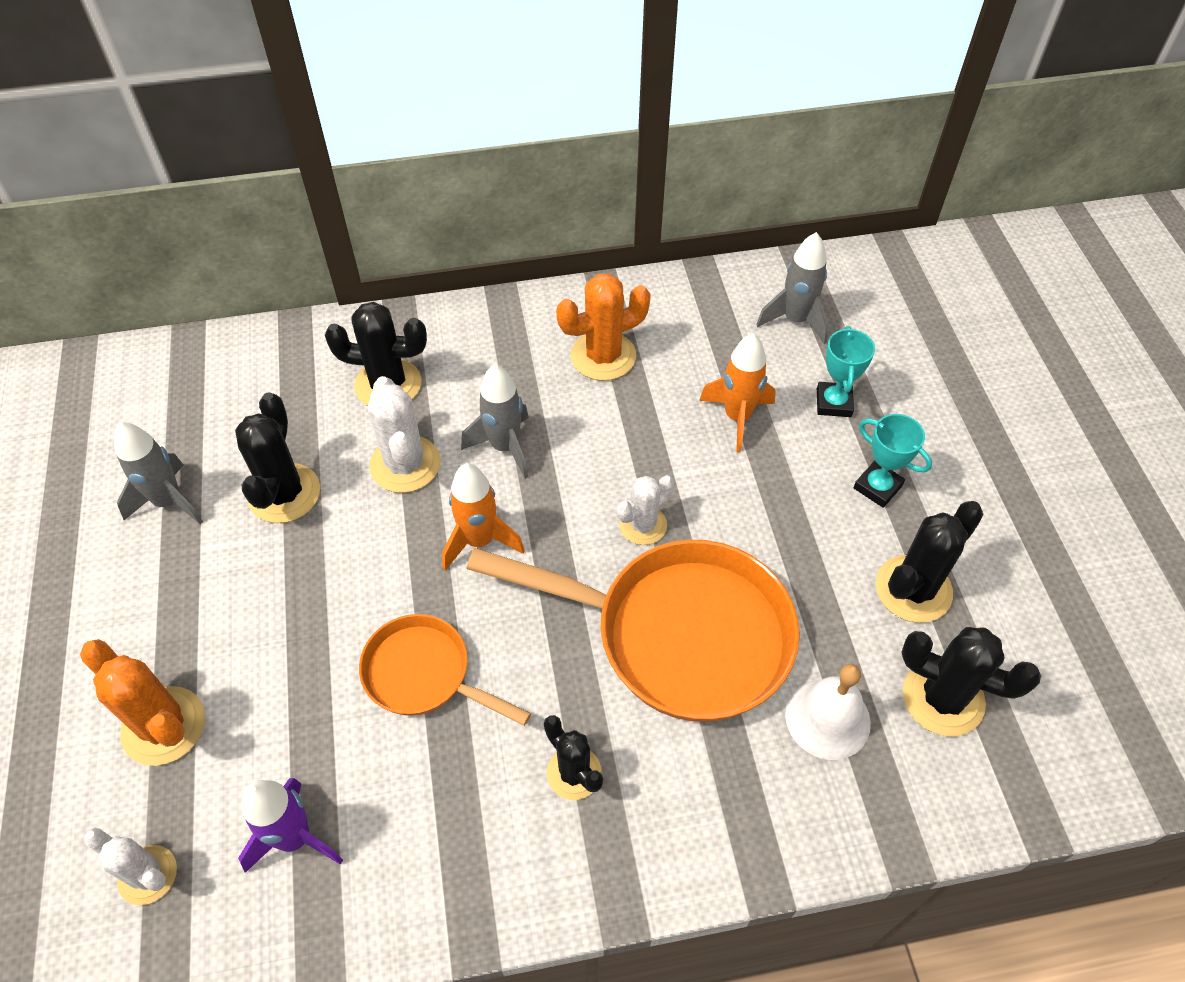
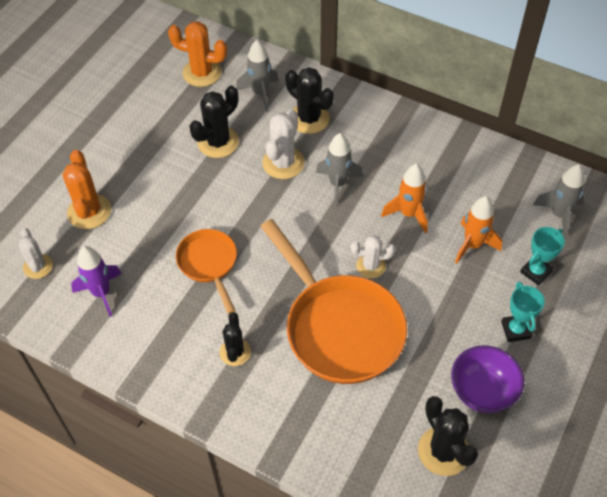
camera: 40 degrees right, 0 degrees up
grey rocket [114,422,203,524] -> grey rocket moved to [236,40,279,112]
orange rocket [442,463,525,571] -> orange rocket moved to [381,164,428,233]
orange cactus [556,274,651,381] -> orange cactus moved to [168,21,227,87]
white bell [785,664,871,760] -> none
black cactus [876,501,983,623] -> purple bowl [451,345,524,413]

